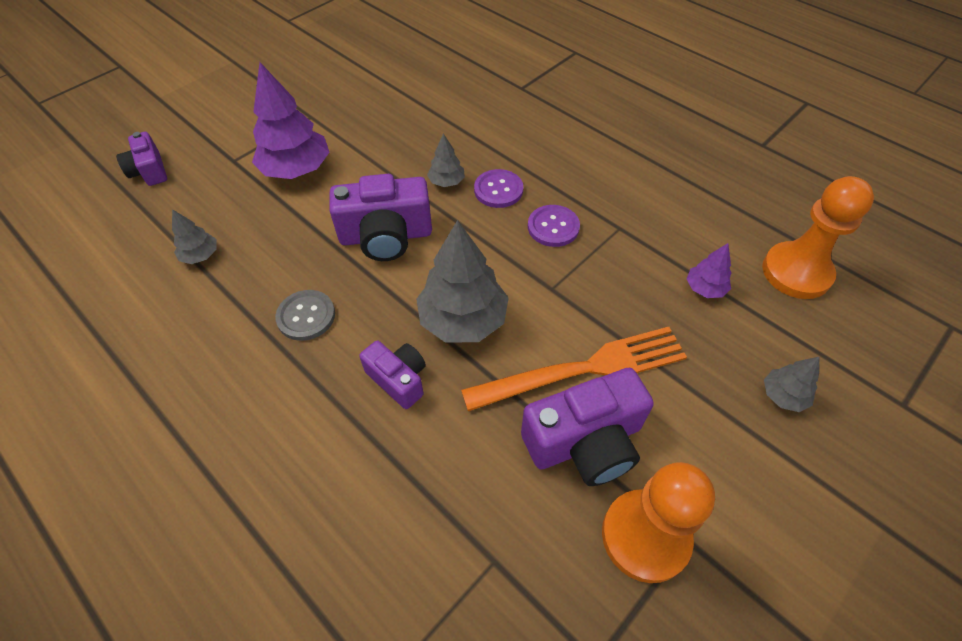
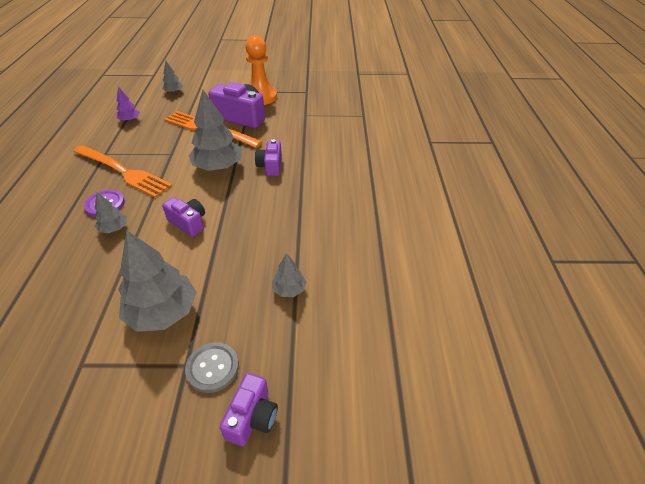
camera: 135 degrees left, 10 degrees down
purple tree [252,62,330,179] -> grey tree [118,230,197,332]
grey button [275,290,335,341] -> grey button moved to [185,342,239,393]
purple camera [329,174,432,261] -> purple camera [162,197,205,237], size x0.59
purple button [528,205,580,247] -> orange fork [73,145,172,198]
orange pawn [762,176,874,299] -> none

